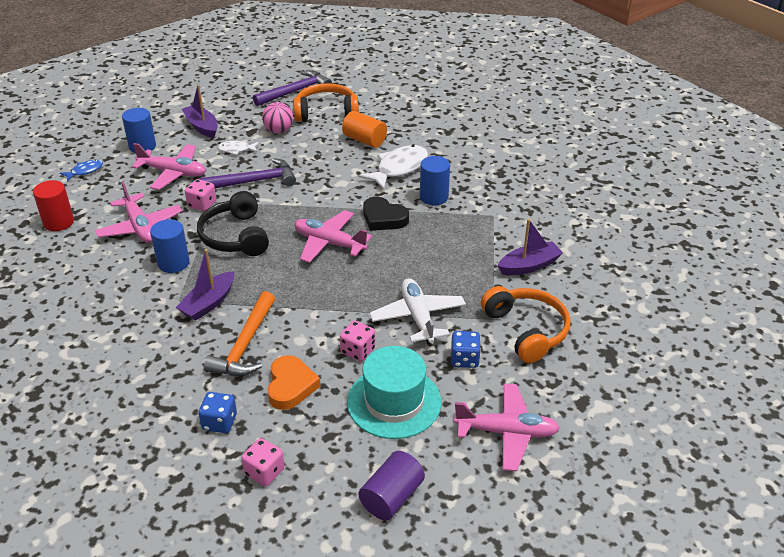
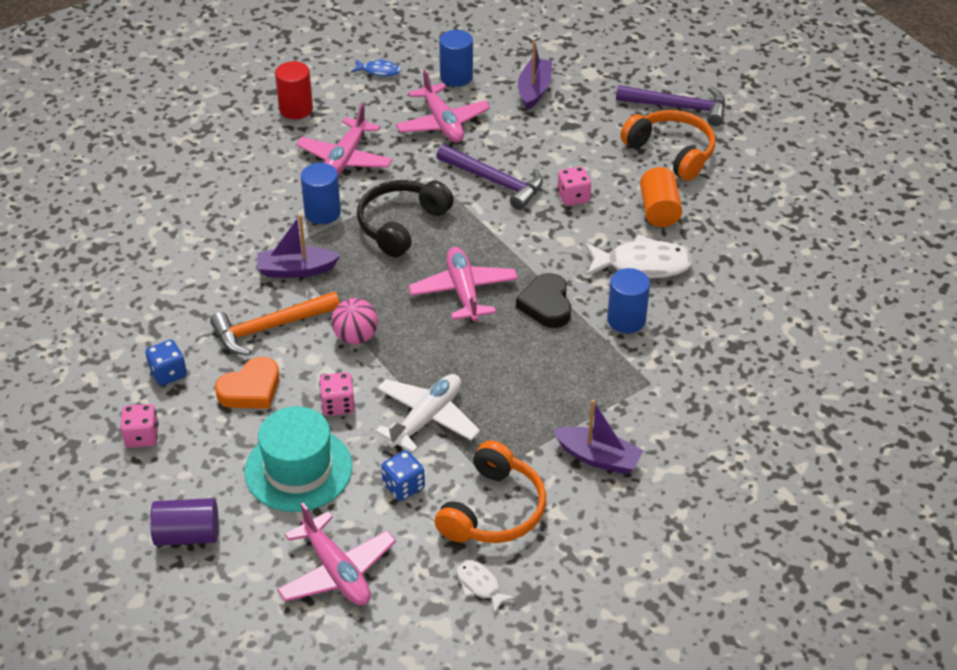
camera: 50 degrees right, 5 degrees up
pink dice [185,179,216,211] -> pink dice moved to [557,167,591,206]
white fish [217,141,259,155] -> white fish moved to [456,560,516,614]
pink ball [262,102,293,133] -> pink ball moved to [331,298,378,345]

